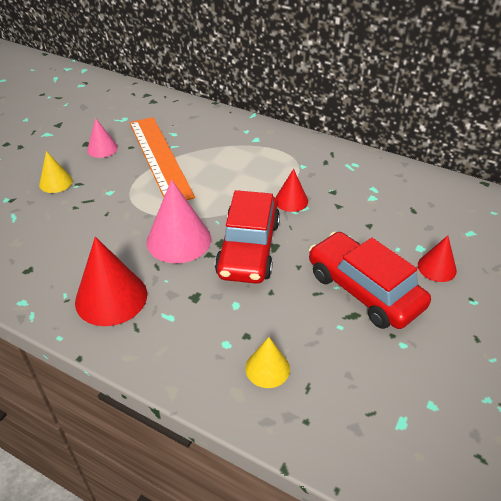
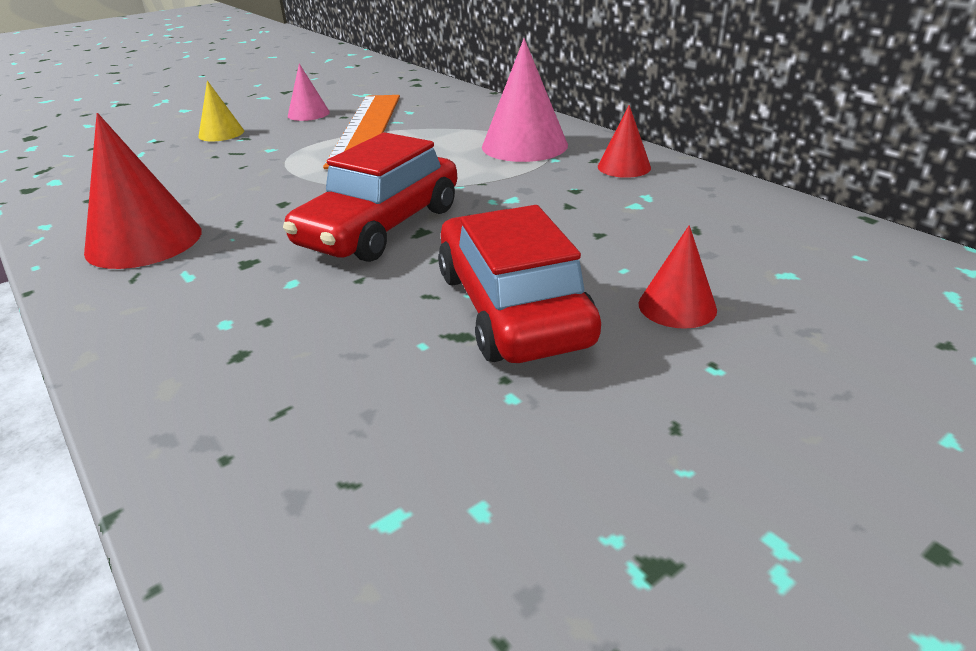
camera: 25 degrees right, 10 degrees down
pink cone [147,179,211,263] -> pink cone moved to [482,38,568,162]
yellow cone [245,337,290,388] -> none
red cone [275,169,308,212] -> red cone moved to [598,105,651,178]

